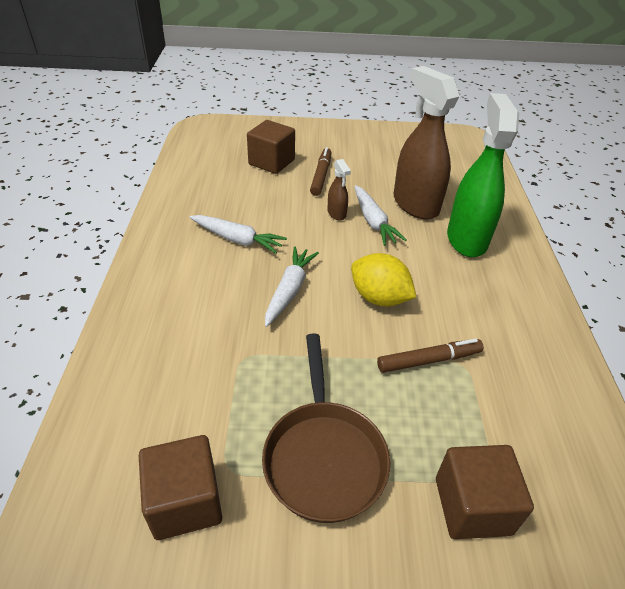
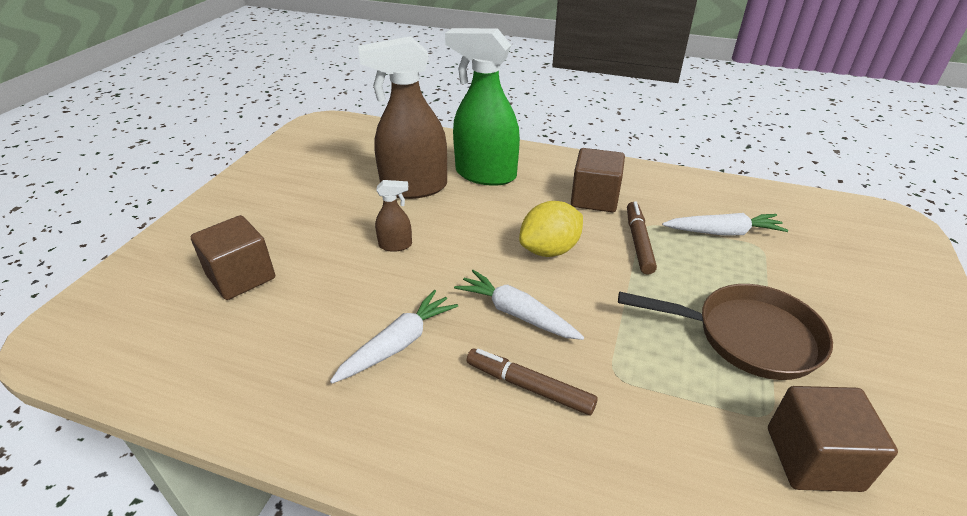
camera: 70 degrees left, 5 degrees down
brown marker [310,147,332,196] -> brown marker moved to [466,348,598,415]
white carrot [354,185,407,246] -> white carrot moved to [662,213,788,236]
brown cube [436,445,534,539] -> brown cube moved to [571,148,625,212]

